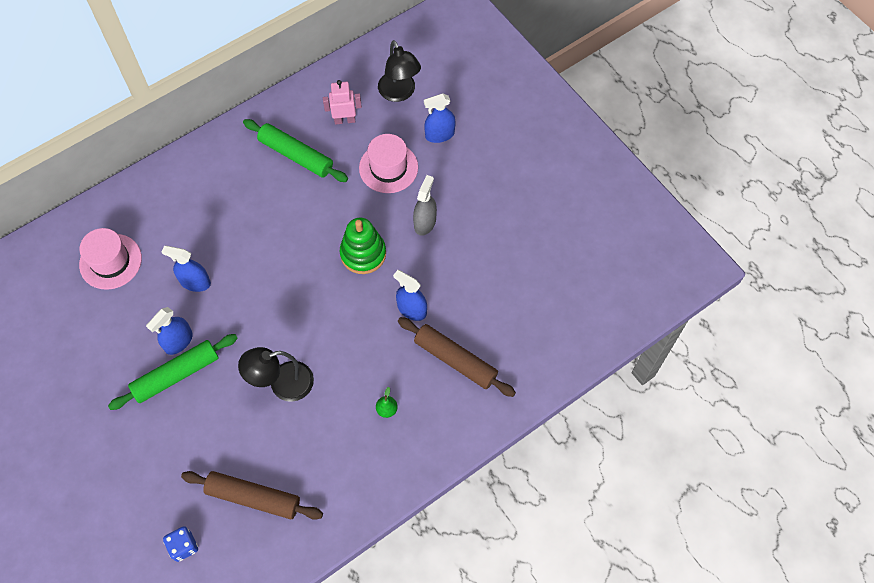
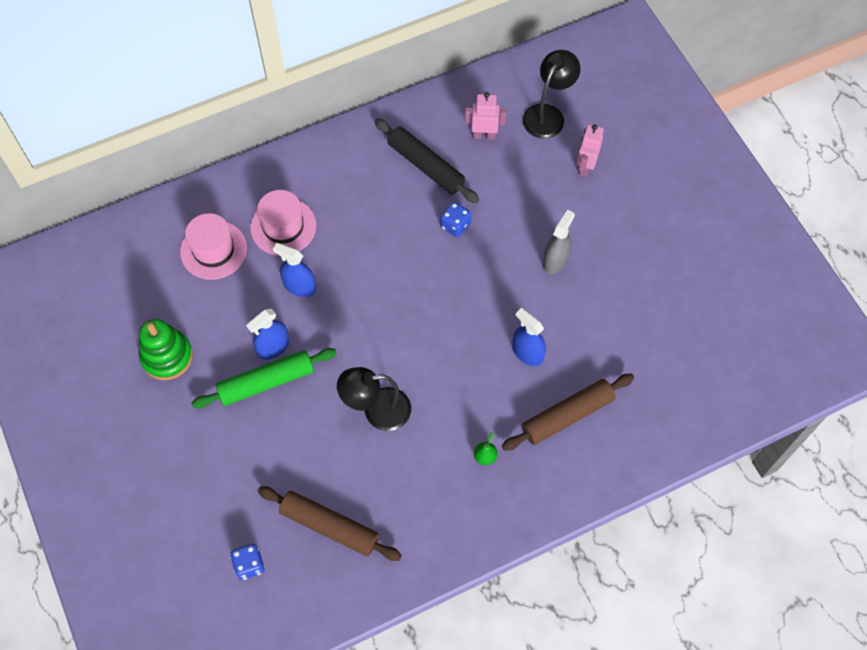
camera: 10 degrees right, 0 degrees up
green rolling pin [243,119,348,182] -> black rolling pin [375,119,479,203]
green stacking toy [340,218,386,274] -> green stacking toy moved to [139,319,193,380]
pink hat [359,134,418,193] -> pink hat moved to [250,190,316,256]
black lamp [378,40,421,102] -> black lamp turned 135 degrees counterclockwise [523,50,581,139]
brown rolling pin [398,317,516,397] -> brown rolling pin turned 75 degrees counterclockwise [502,374,634,451]
blue spray bottle [424,93,456,143] -> pink robot [576,124,604,177]
none -> blue dice [441,202,471,237]

